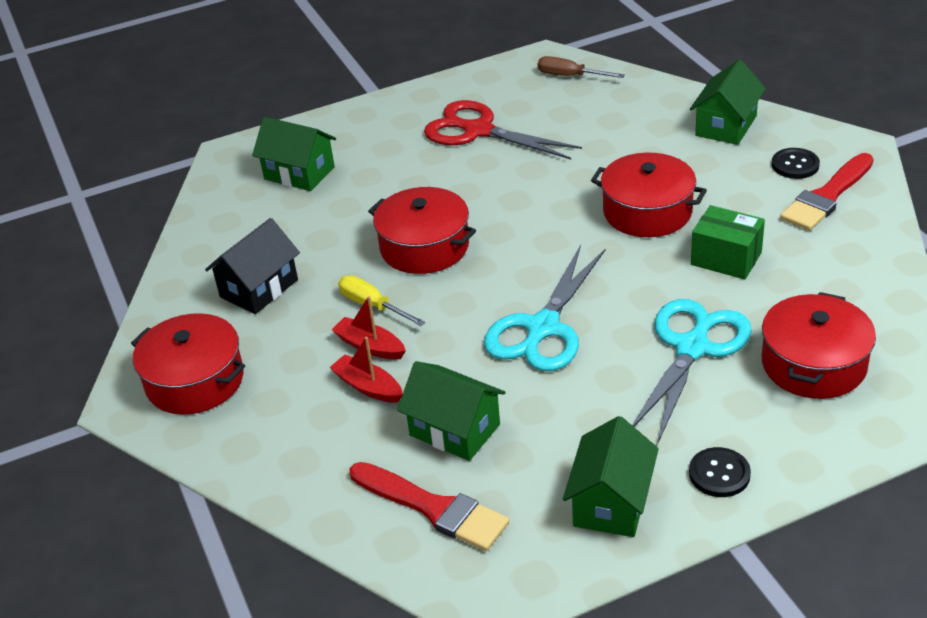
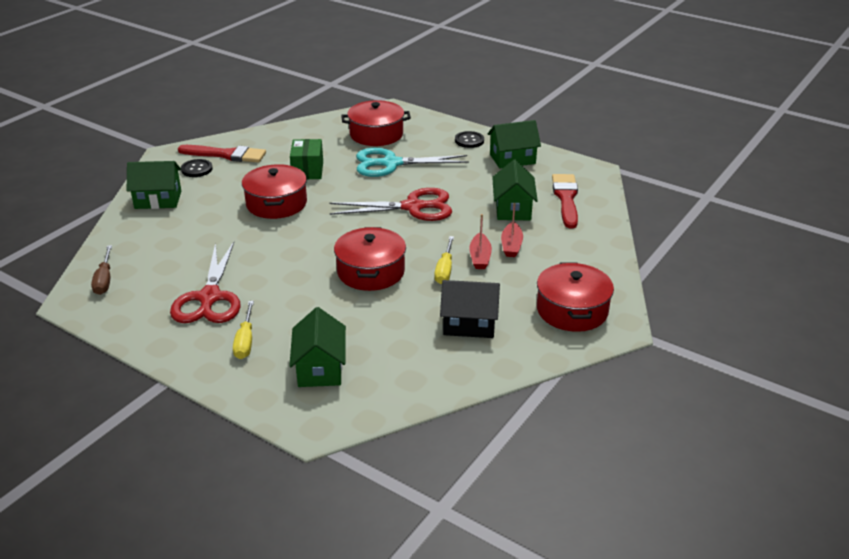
camera: 125 degrees left, 5 degrees down
turquoise scissors [484,245,605,371] -> red scissors [330,188,452,221]
none -> yellow screwdriver [233,301,254,359]

